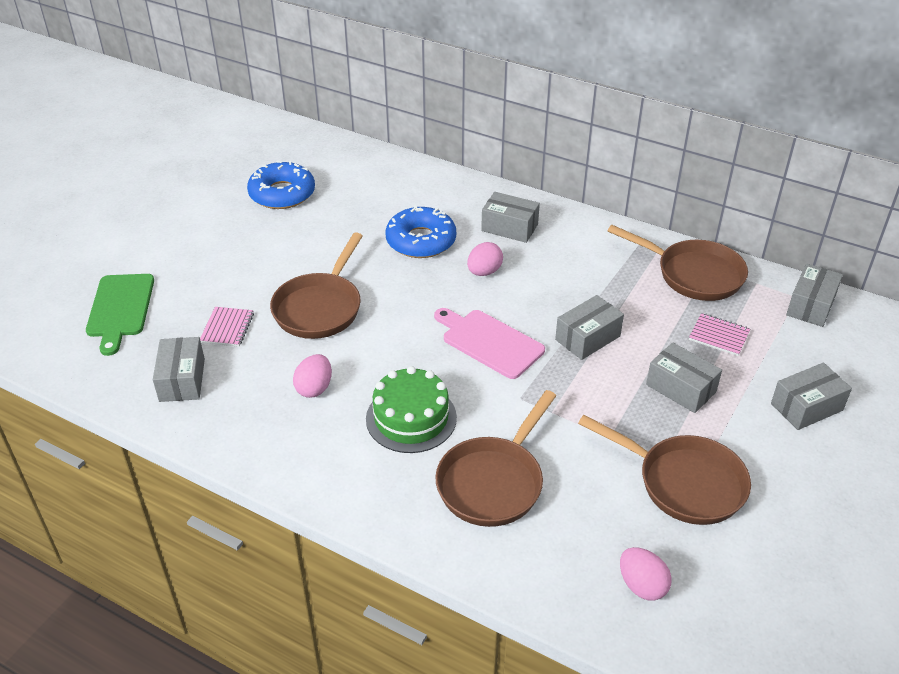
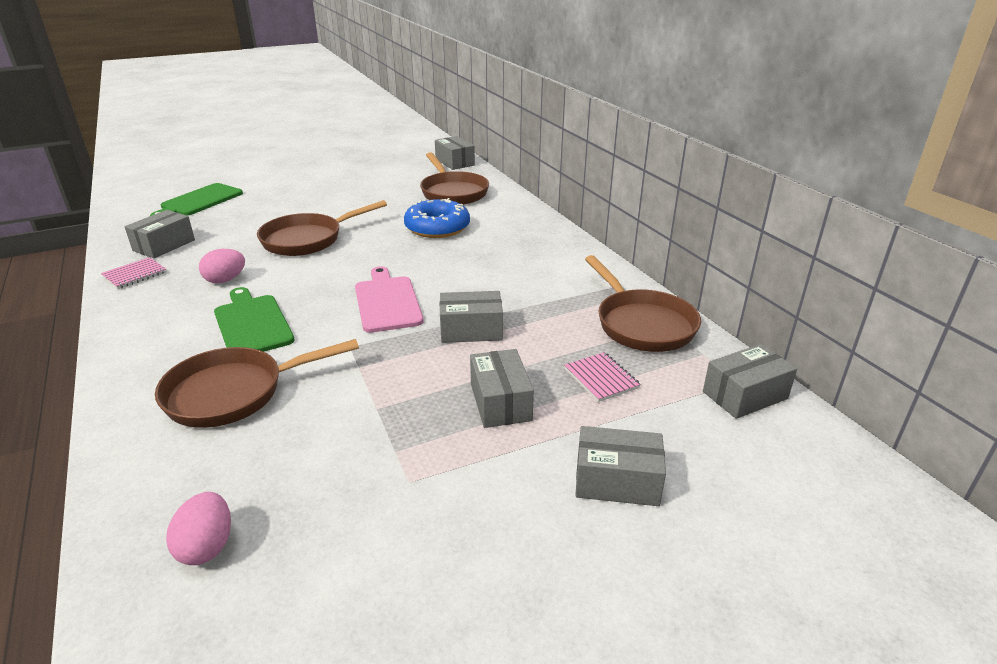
camera: 35 degrees right, 10 degrees down
pink notebook [200,307,254,347] -> pink notebook moved to [101,257,167,289]
blue donut [247,161,315,209] -> none
green cake [366,366,457,453] -> green cutting board [214,287,295,352]
pink egg [467,242,503,276] -> none
grey box [481,192,540,243] -> grey box moved to [435,136,475,170]
brown pan [578,415,751,525] -> brown pan moved to [420,152,489,205]

